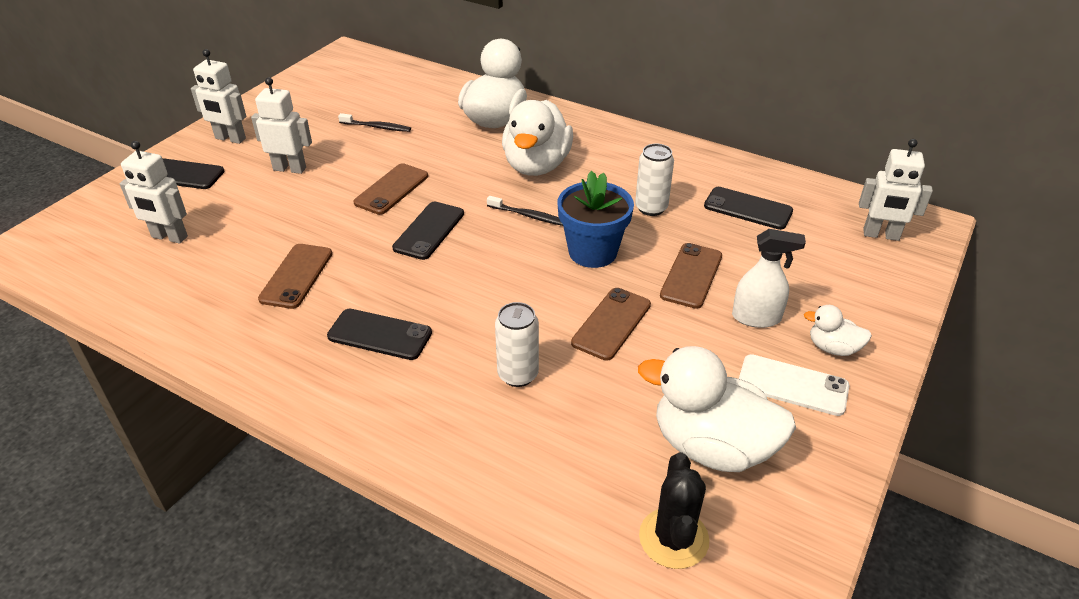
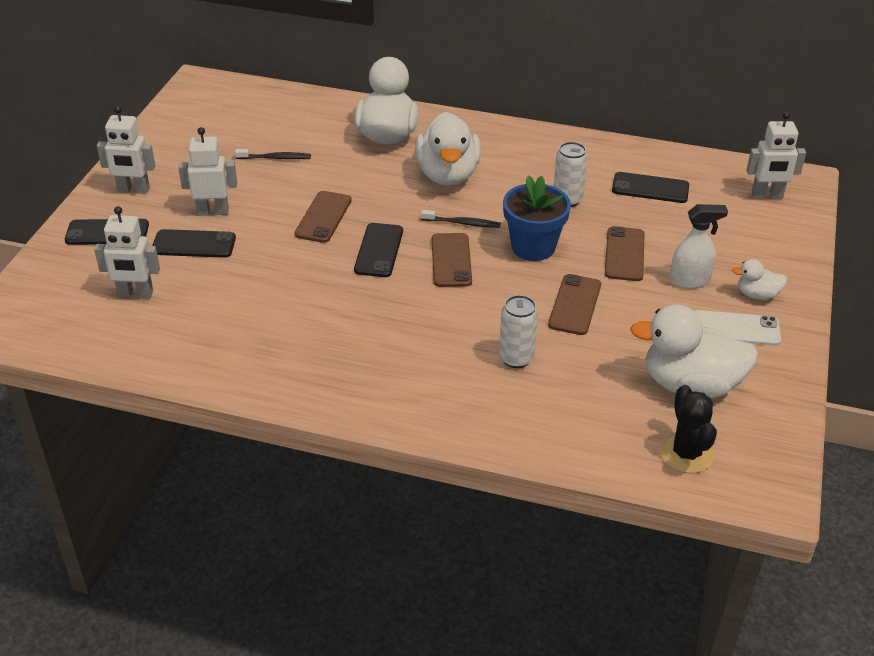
camera: 15 degrees left, 0 degrees up
brown phone [258,244,332,309] -> brown phone moved to [432,233,472,287]
black phone [327,309,432,360] -> black phone moved to [152,229,236,258]

